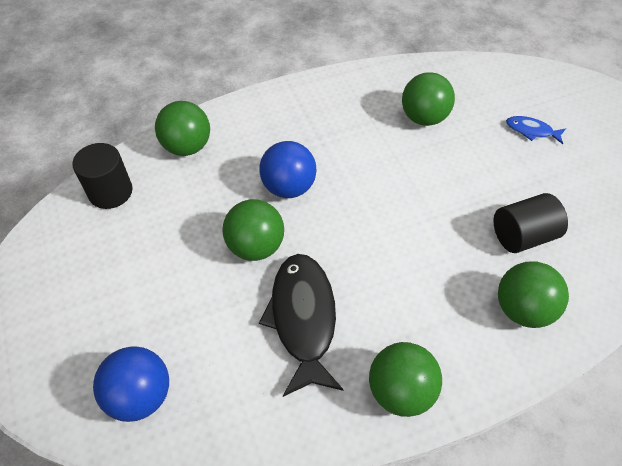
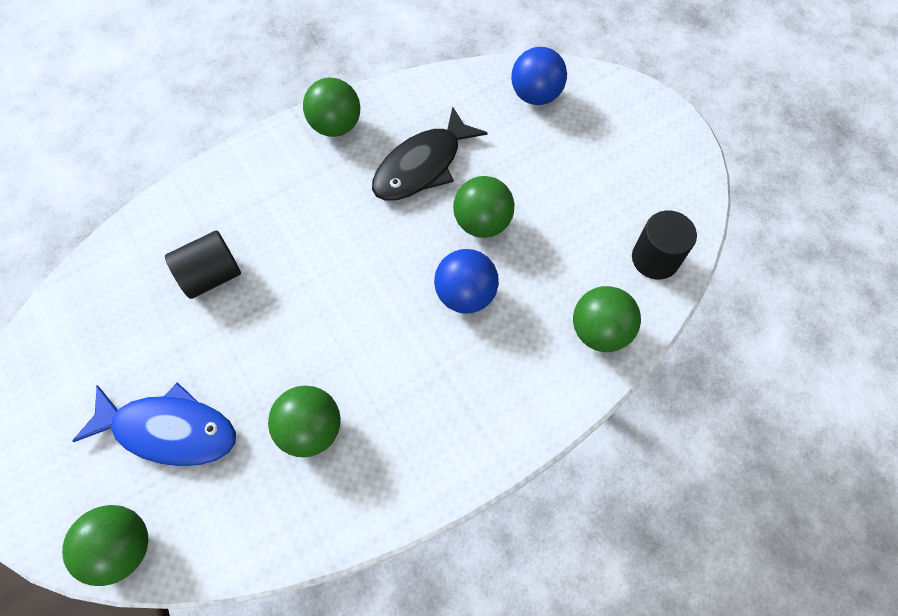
camera: 170 degrees right, 10 degrees up
black fish [259,254,343,397] -> black fish turned 60 degrees clockwise [372,107,488,200]
green ball [498,261,569,328] -> green ball moved to [62,505,148,586]
blue fish [506,116,566,144] -> blue fish [72,382,236,466], size x2.06

